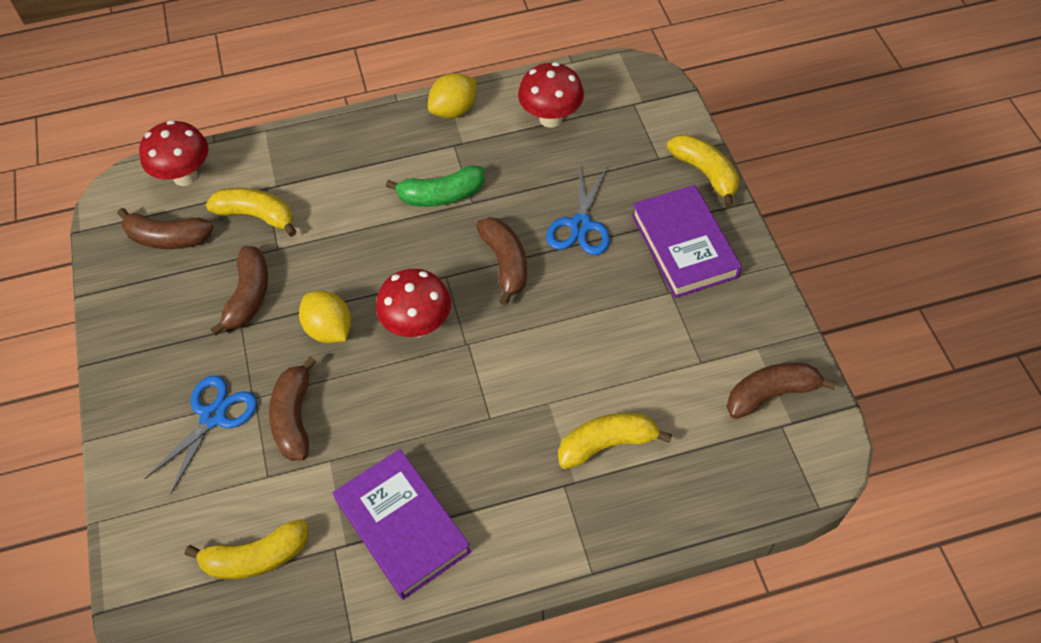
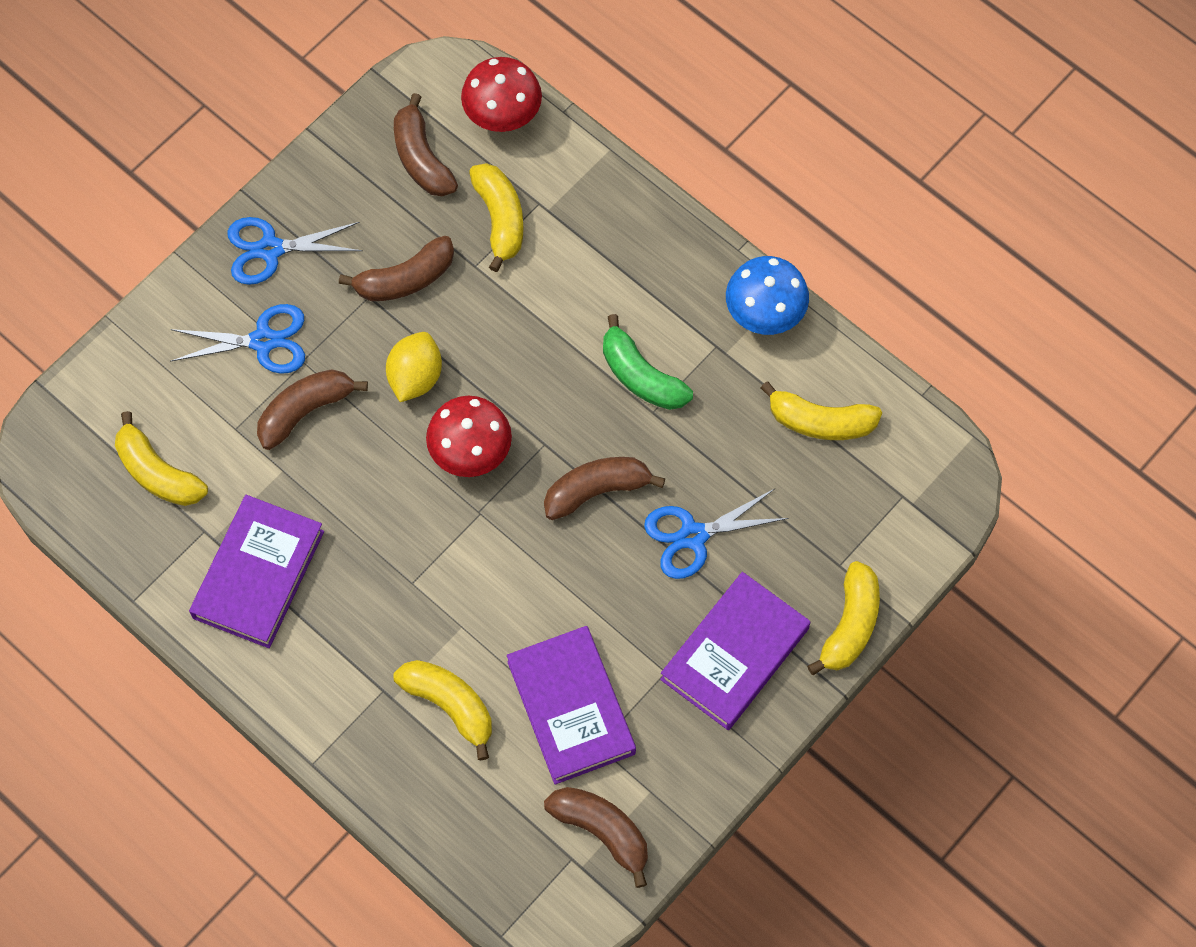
camera: 55 degrees right, 10 degrees up
yellow lemon [428,73,476,118] -> blue mushroom [726,256,809,335]
brown banana [476,217,527,306] -> brown banana turned 150 degrees counterclockwise [544,457,666,520]
red mushroom [518,62,584,128] -> yellow banana [761,381,882,440]
none -> blue scissors [227,217,363,285]
none -> purple book [507,626,636,784]

